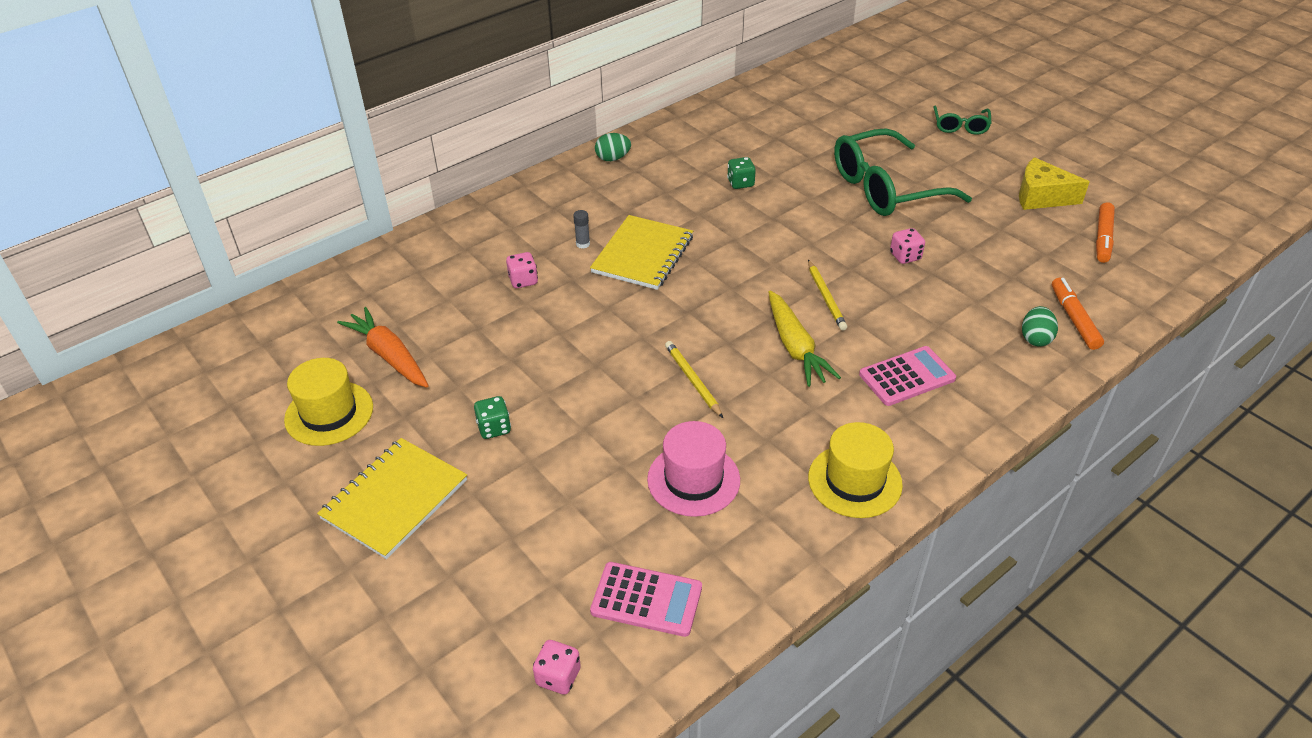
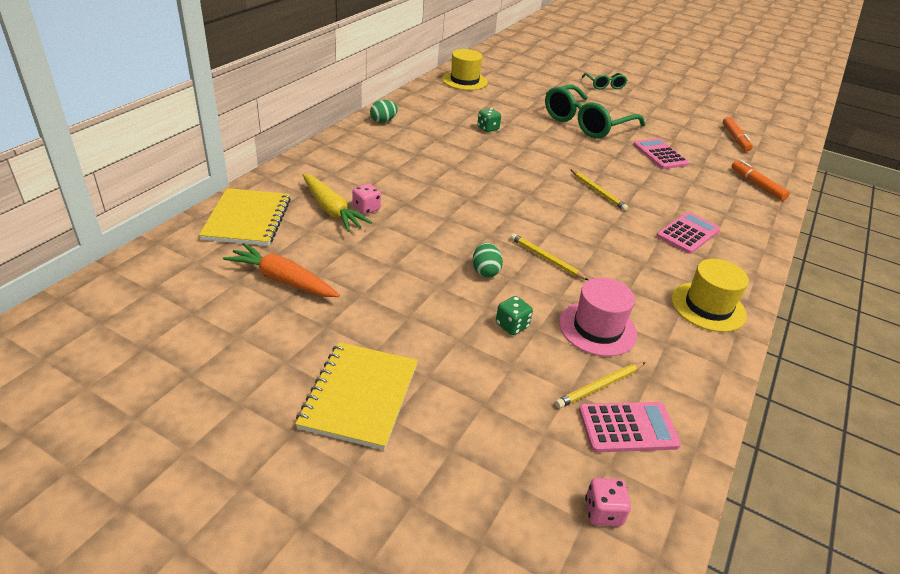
camera: 25 degrees left, 5 degrees down
yellow hat [284,358,373,446] -> yellow hat moved to [442,49,488,90]
green dice [474,396,511,439] -> green dice moved to [496,296,533,335]
grey glue stick [573,210,590,249] -> none
yellow notebook [590,215,693,290] -> yellow notebook moved to [199,188,291,246]
yellow carrot [768,290,841,387] -> yellow carrot moved to [303,174,372,232]
pink dice [890,228,925,264] -> none
yellow cheese [1019,157,1090,210] -> none
green egg [1022,306,1058,347] -> green egg moved to [473,243,503,277]
none -> yellow pencil [555,362,646,408]
none -> pink calculator [633,138,689,169]

